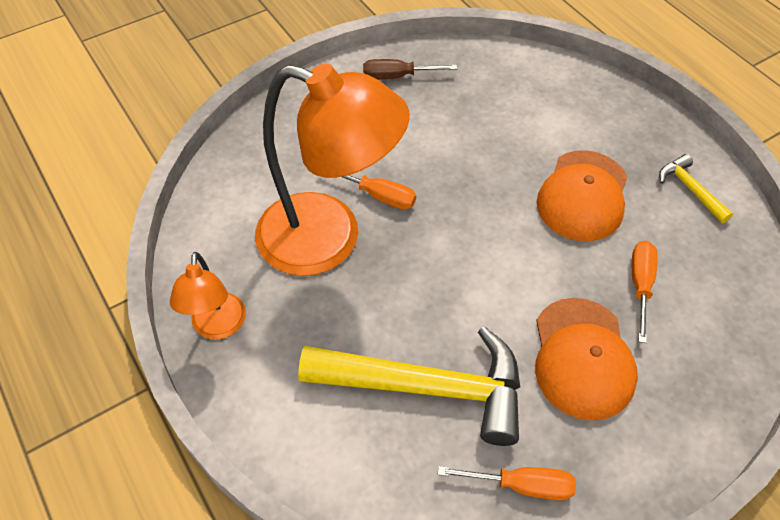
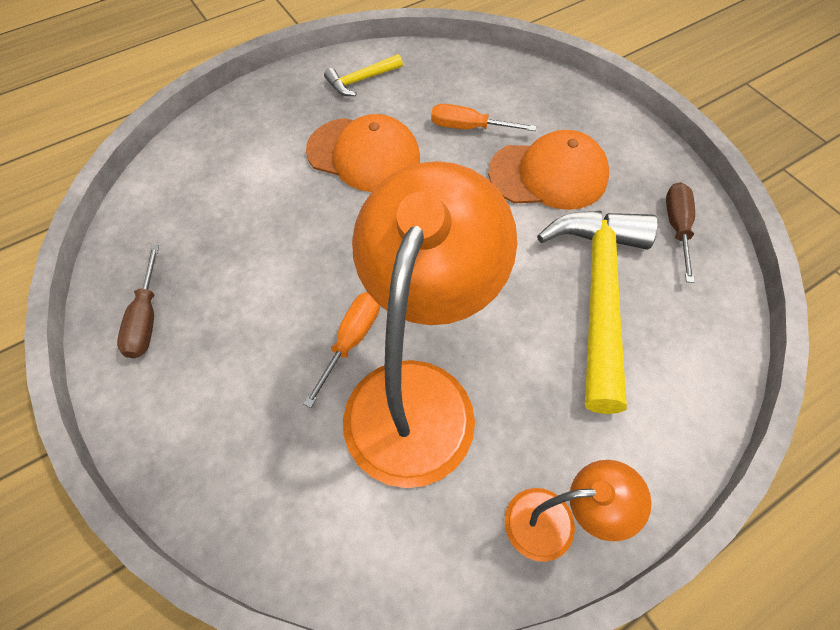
camera: 90 degrees left, 5 degrees up
orange screwdriver [438,466,576,500] -> brown screwdriver [666,182,695,283]

